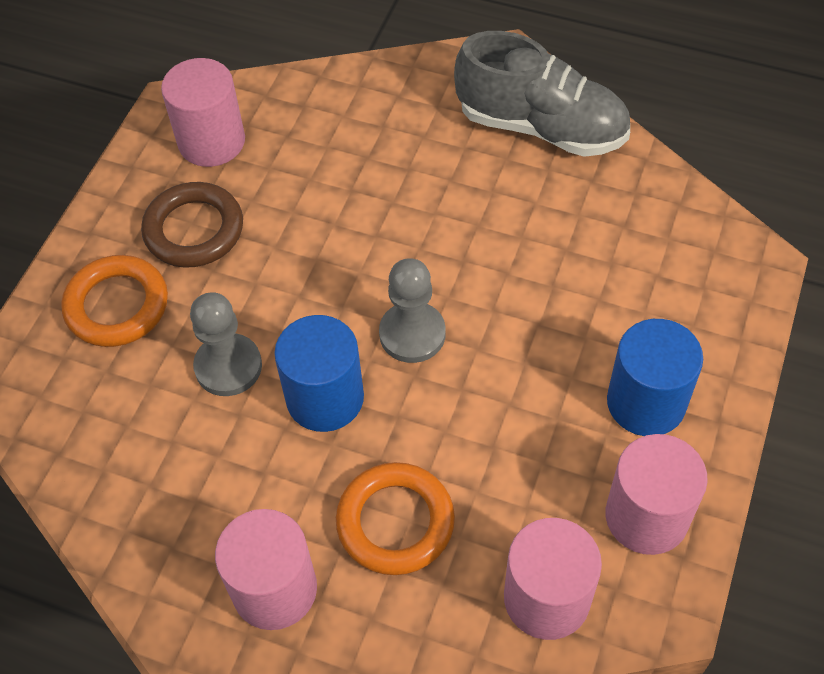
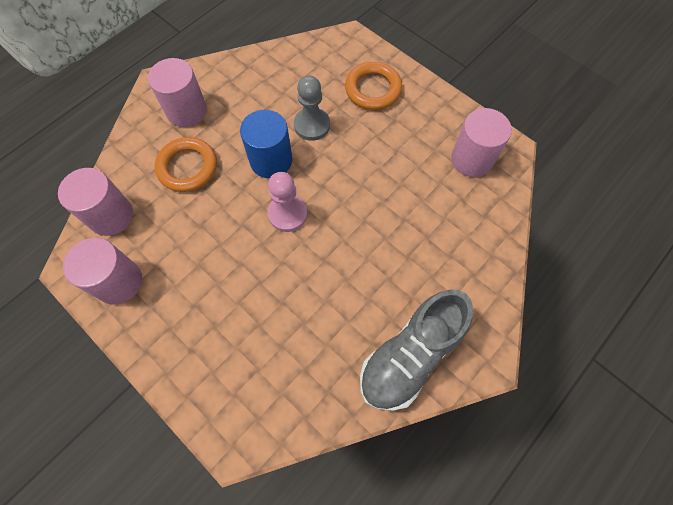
camera: 110 degrees right, 10 degrees up
brown ring [141,182,243,267] -> none
grey pawn [379,258,446,363] -> pink pawn [267,172,307,232]
blue cylinder [607,319,703,436] -> none

